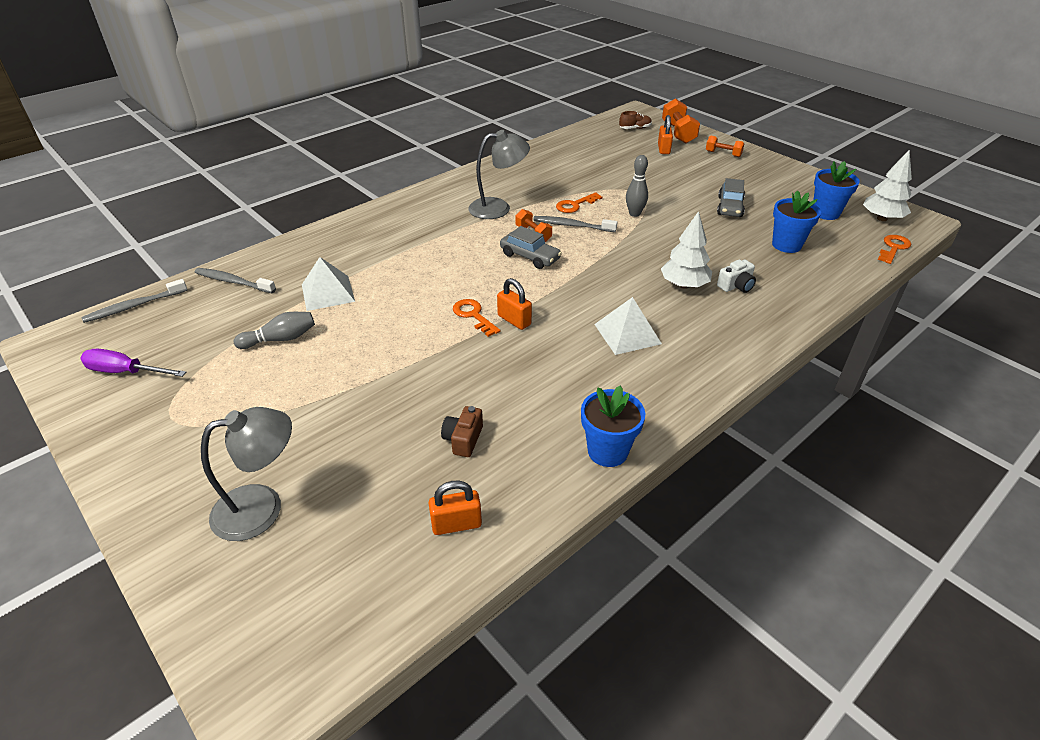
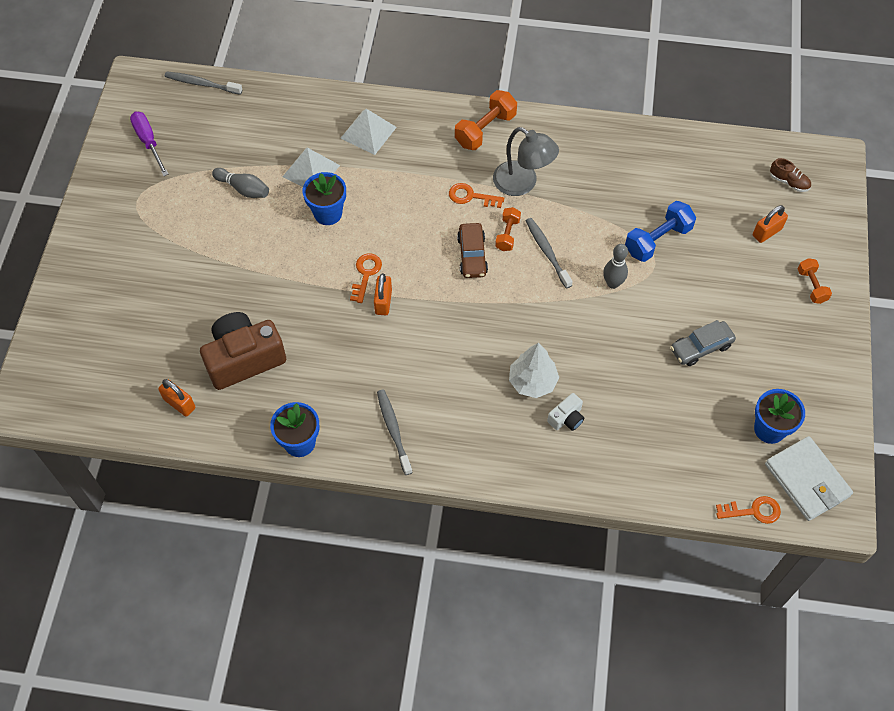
camera: 50 degrees right, 20 degrees up
grey toothbrush [195,268,276,293] -> grey toothbrush moved to [377,389,413,475]
grey lamp [201,407,292,541] -> none
brown camera [441,406,483,457] -> brown camera [200,312,286,390], size x2.20
grey car [500,226,562,269] -> brown car [457,223,488,278]
orange key [556,192,602,213] -> orange key moved to [449,183,504,208]
white pyramid [594,297,662,355] -> white pyramid moved to [341,109,397,155]
orange dumbbell [662,99,700,143] -> orange dumbbell moved to [455,90,517,150]
white camera [717,260,756,293] -> white camera turned 60 degrees counterclockwise [547,393,584,431]
blue flower pot [772,190,821,253] -> blue flower pot moved to [303,172,346,225]
white tree [863,149,912,221] -> white wallet [765,436,853,521]
none -> blue dumbbell [625,201,696,262]

